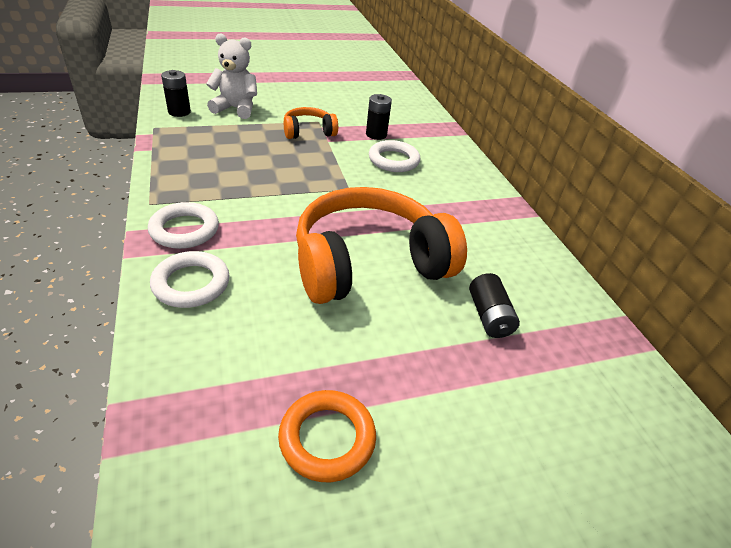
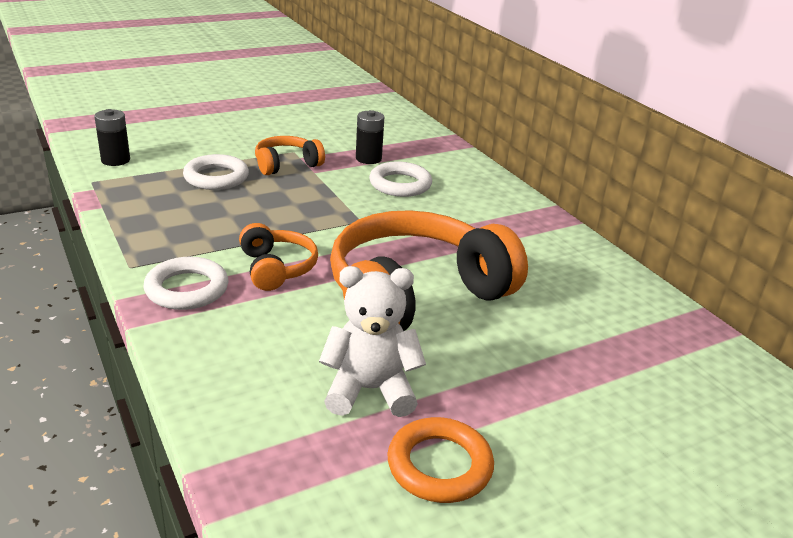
camera: 10 degrees left, 10 degrees down
white ring [150,251,230,308] -> white ring moved to [183,154,249,190]
white teddy bear [206,33,257,119] -> white teddy bear moved to [319,266,426,417]
black battery [469,273,520,338] -> none
none -> orange headphones [239,223,318,291]

